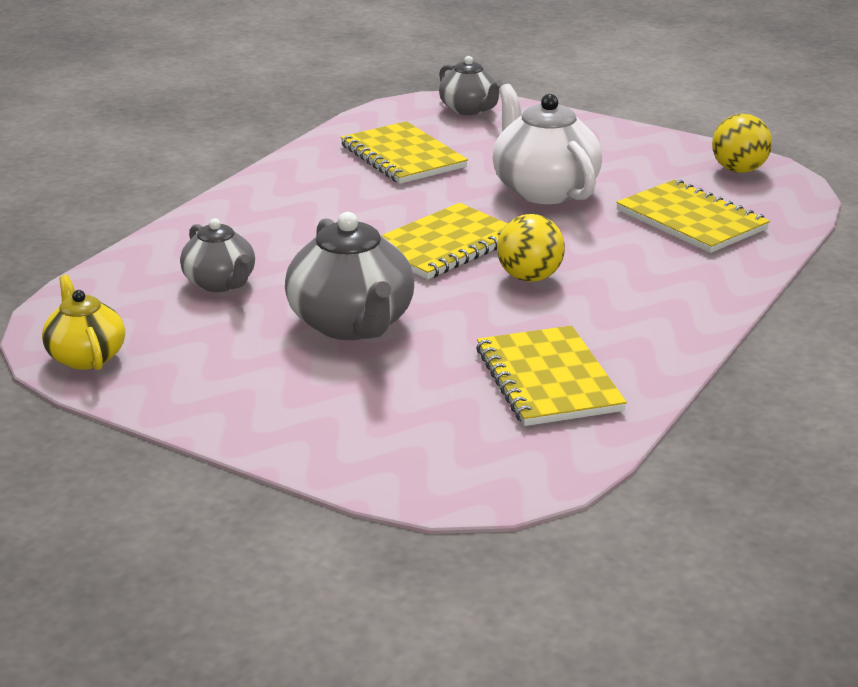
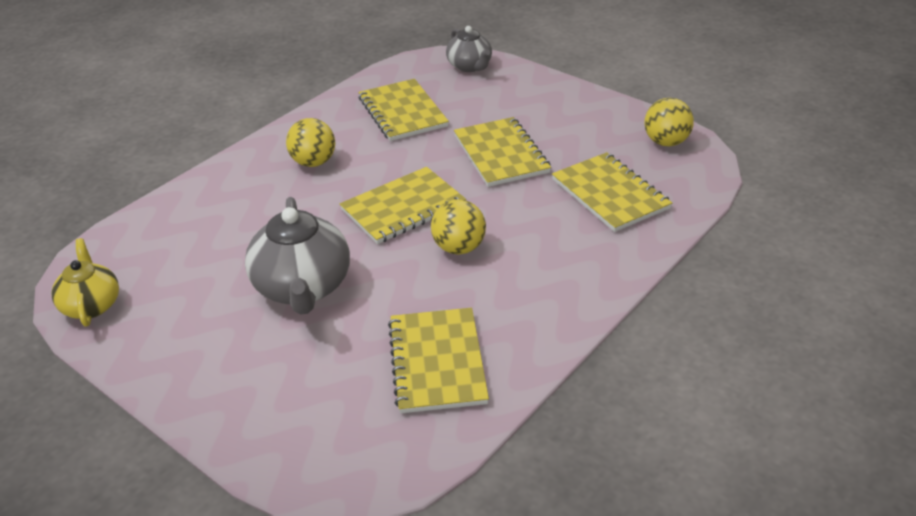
camera: 10 degrees right, 10 degrees up
grey teapot [180,218,255,292] -> none
white teapot [493,84,602,204] -> yellow notebook [454,117,551,187]
none -> yellow ball [286,118,335,167]

